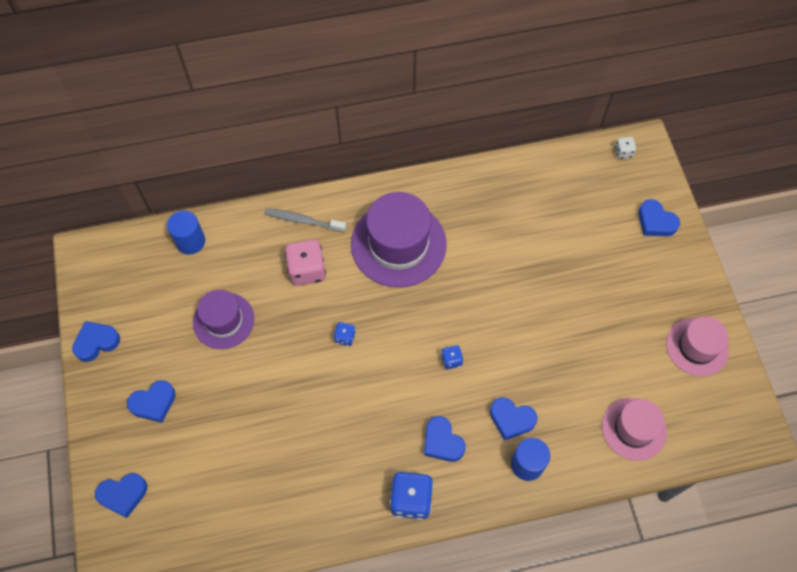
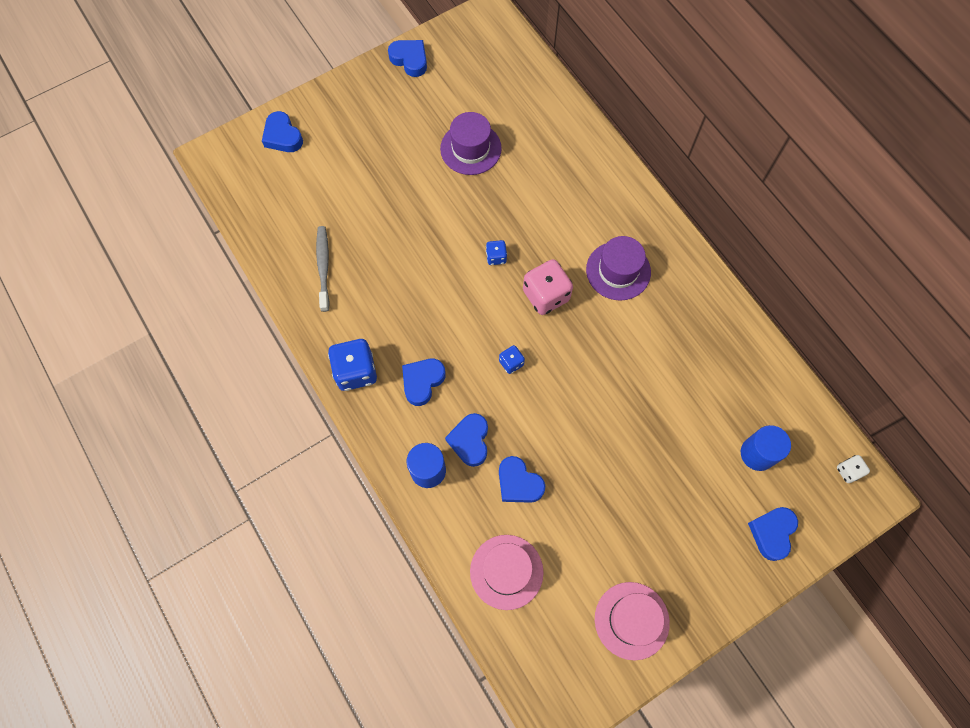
camera: 70 degrees right, 5 degrees up
blue heart [127,380,176,423] -> blue heart moved to [499,456,545,503]
blue cylinder [167,211,205,255] -> blue cylinder moved to [741,425,791,471]
grey toothbrush [264,208,346,233] -> grey toothbrush moved to [316,226,330,312]
pink dice [285,240,326,286] -> pink dice moved to [523,259,573,315]
purple hat [351,192,447,288] -> purple hat [586,236,651,301], size x0.62

